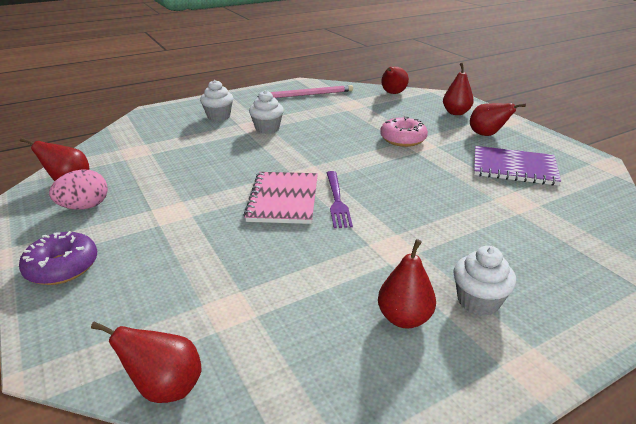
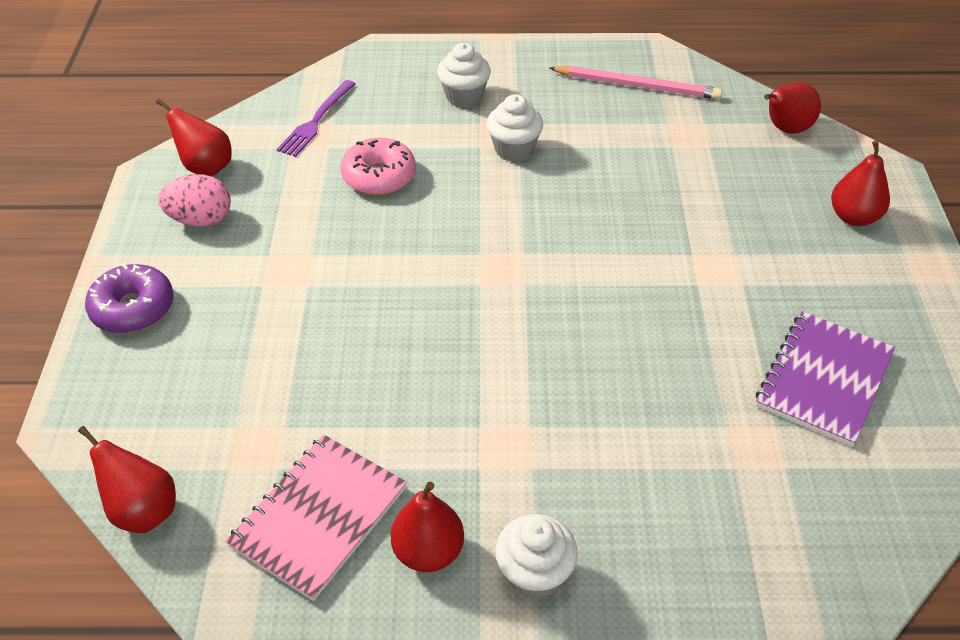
camera: 30 degrees right, 15 degrees up
pink notebook [244,172,318,224] -> pink notebook moved to [225,434,407,601]
purple fork [327,171,353,228] -> purple fork moved to [277,80,356,157]
pink donut [380,116,428,147] -> pink donut moved to [341,138,416,195]
red pear [470,103,526,136] -> none
purple notebook [474,146,561,186] -> purple notebook turned 75 degrees clockwise [756,311,895,447]

